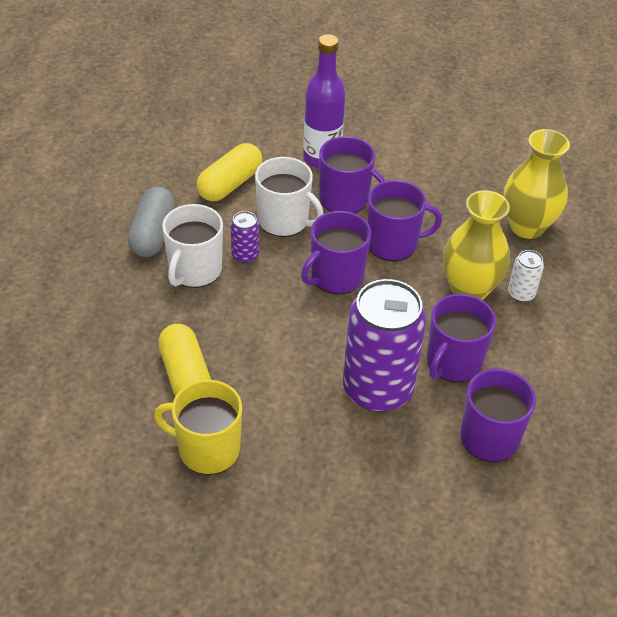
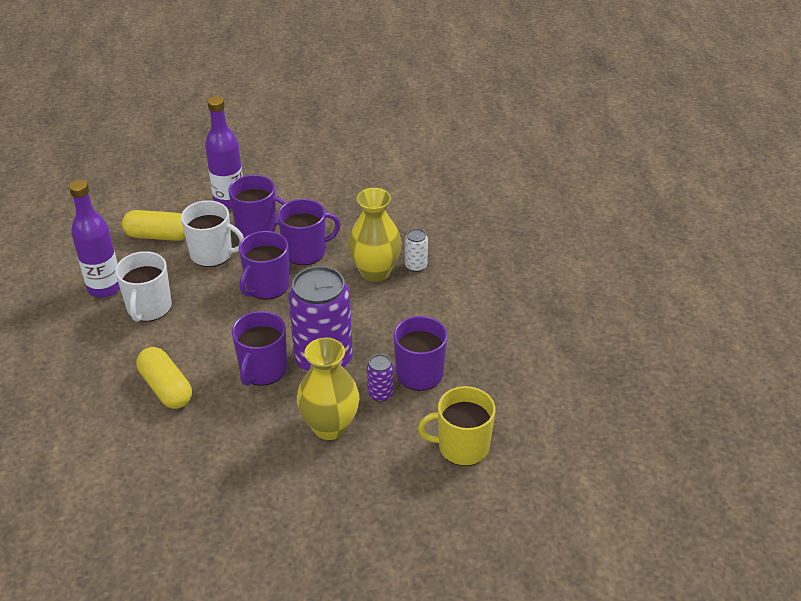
camera: 15 degrees left, 5 degrees down
grey capsule [128,187,175,257] -> purple bottle [69,180,120,298]
yellow mug [154,380,242,475] -> yellow mug moved to [418,386,495,466]
yellow capsule [197,143,263,201] -> yellow capsule turned 75 degrees clockwise [122,210,185,241]
purple can [231,211,259,263] -> purple can moved to [367,354,393,402]
purple mug [427,294,496,382] -> purple mug moved to [232,311,287,386]
yellow vase [504,129,570,239] -> yellow vase moved to [297,337,359,440]

